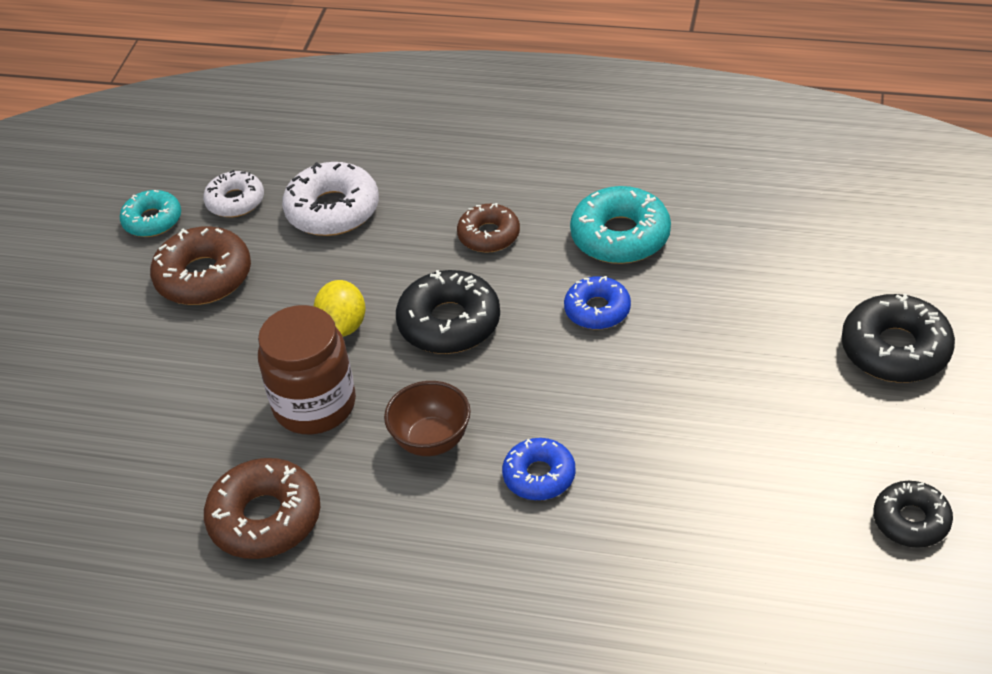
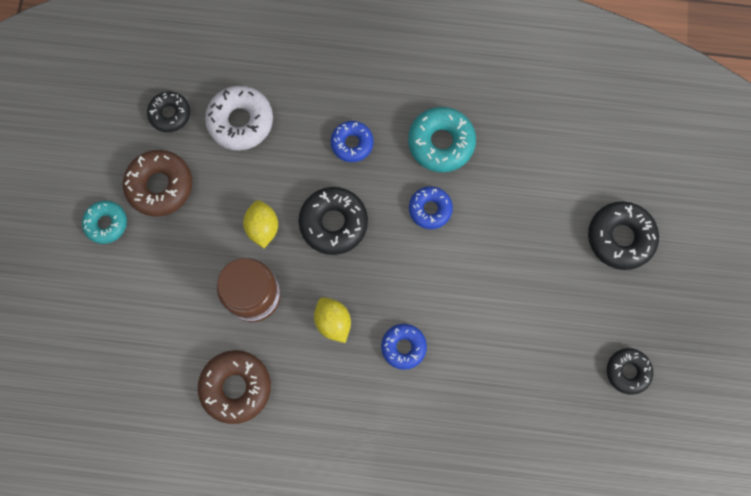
camera: 10 degrees left, 30 degrees up
turquoise donut [120,190,181,237] -> turquoise donut moved to [82,201,127,244]
white donut [203,170,264,217] -> black donut [147,92,190,132]
brown bowl [384,381,471,456] -> yellow lemon [314,297,351,343]
brown donut [457,203,520,253] -> blue donut [331,121,374,162]

